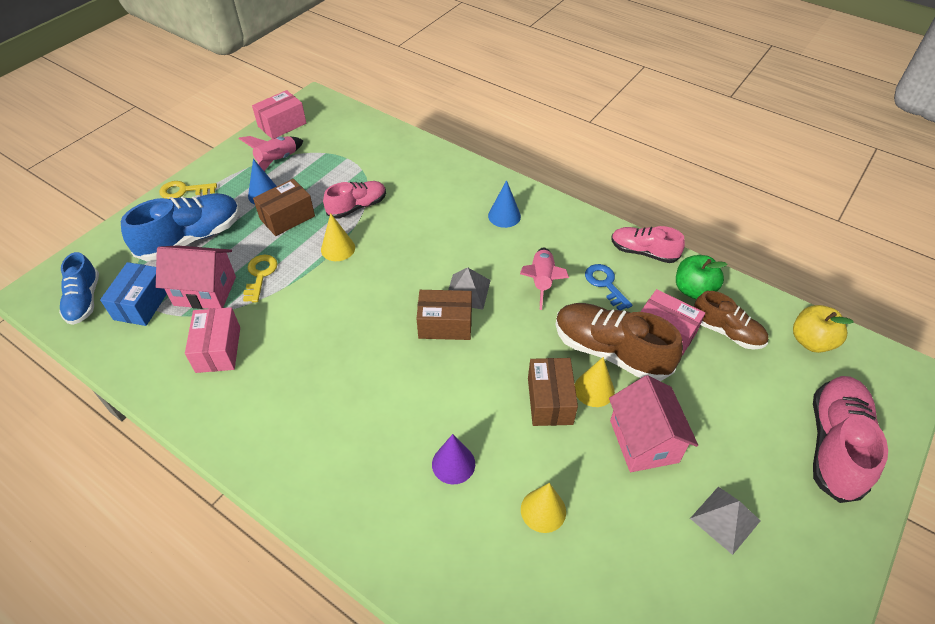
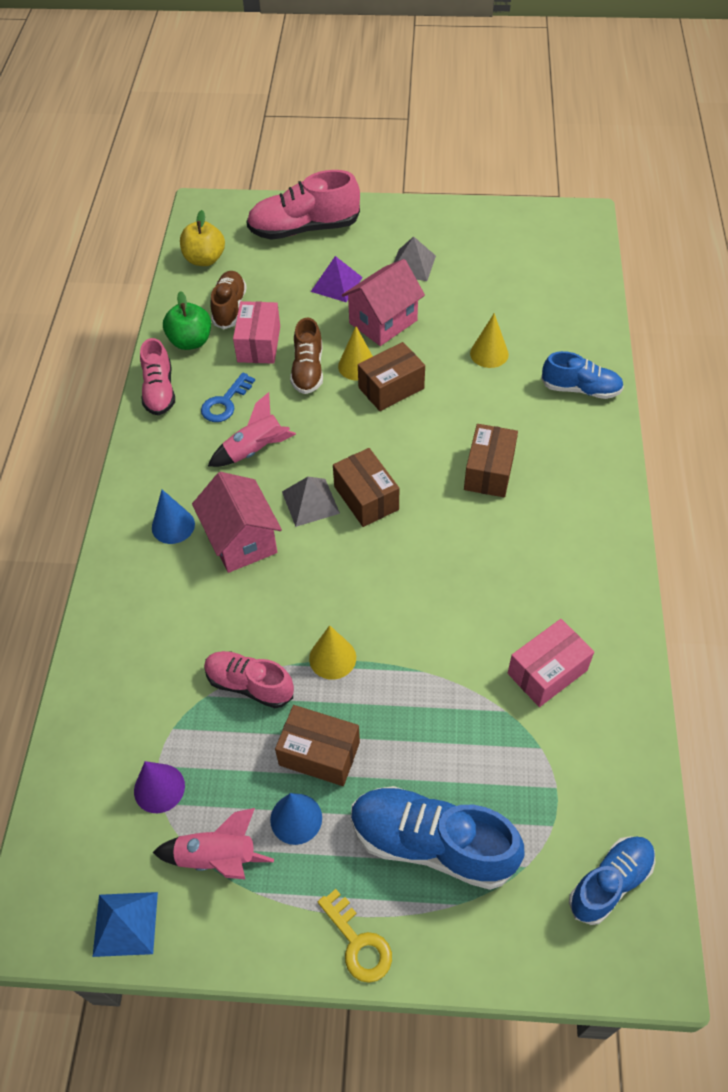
camera: 120 degrees left, 5 degrees up
blue box [100,262,167,326] -> none
pink house [156,245,236,309] -> pink house moved to [192,472,282,573]
yellow key [243,254,278,302] -> none
pink box [252,90,306,139] -> blue pyramid [92,892,158,957]
purple cone [432,434,475,484] -> purple cone moved to [134,761,185,813]
brown shoe [555,303,683,381] -> brown shoe [290,317,323,394], size x0.62
none -> purple pyramid [311,256,363,302]
none -> brown box [464,424,518,497]
none -> blue shoe [541,351,624,399]

